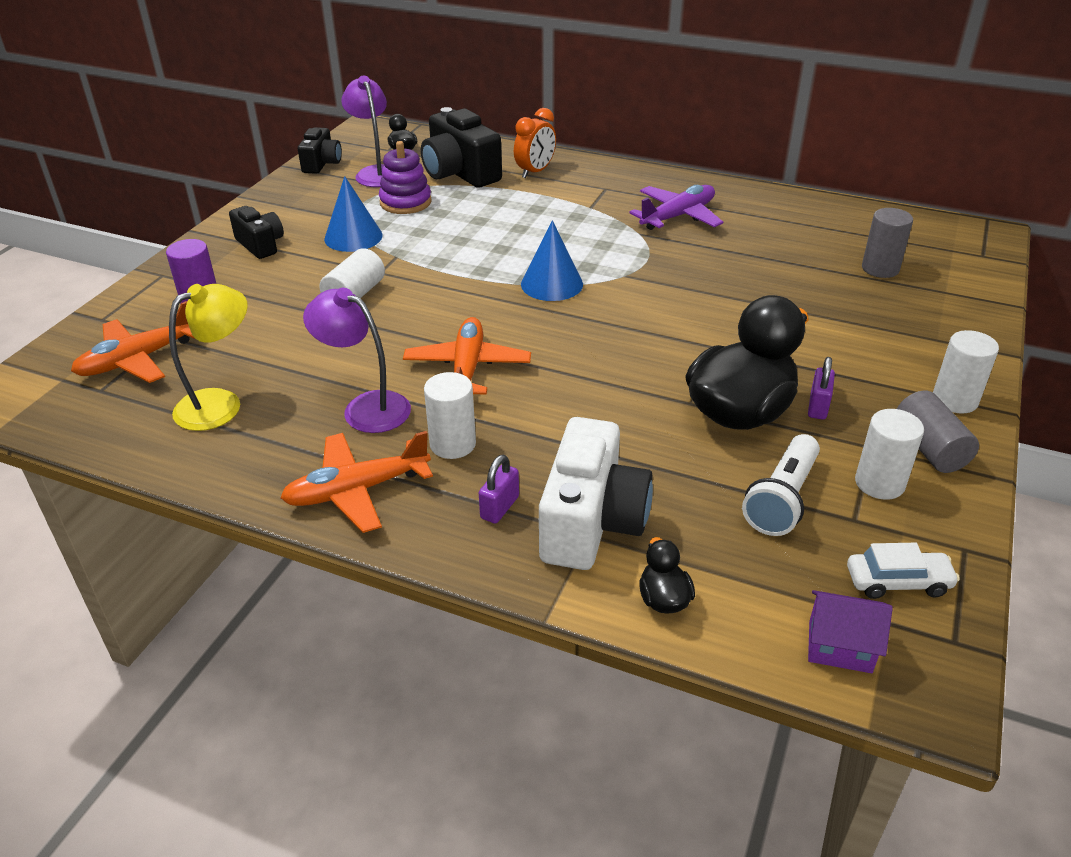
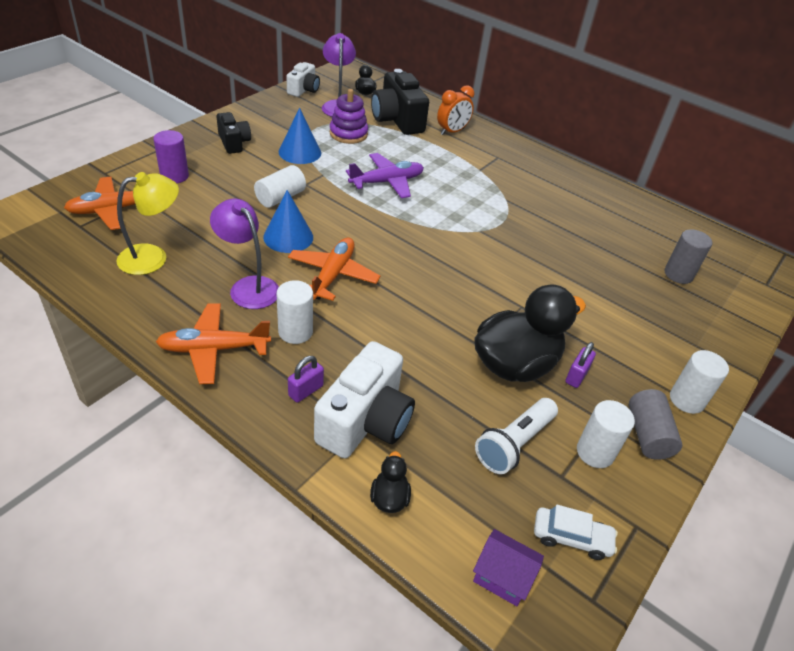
camera: 10 degrees right, 5 degrees up
black camera [298,127,342,174] -> white camera [286,62,320,97]
blue cone [521,220,583,301] -> blue cone moved to [263,190,313,253]
purple plane [629,185,723,230] -> purple plane moved to [346,153,424,198]

